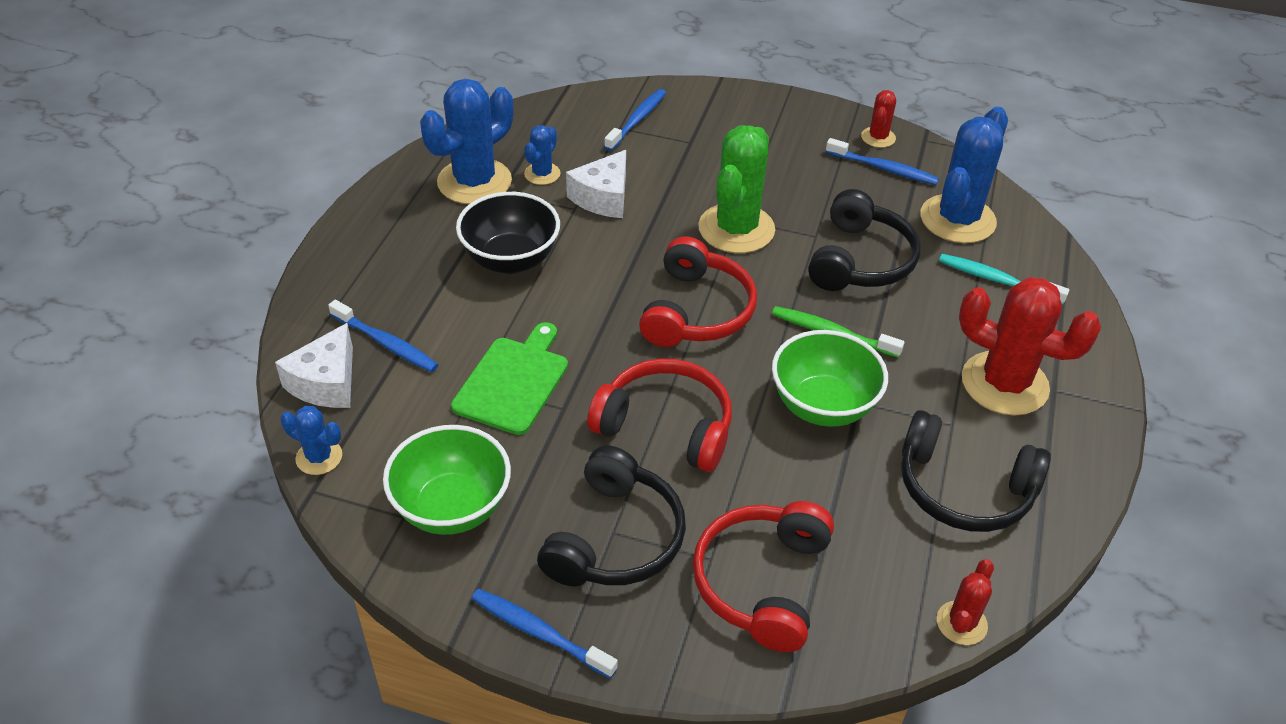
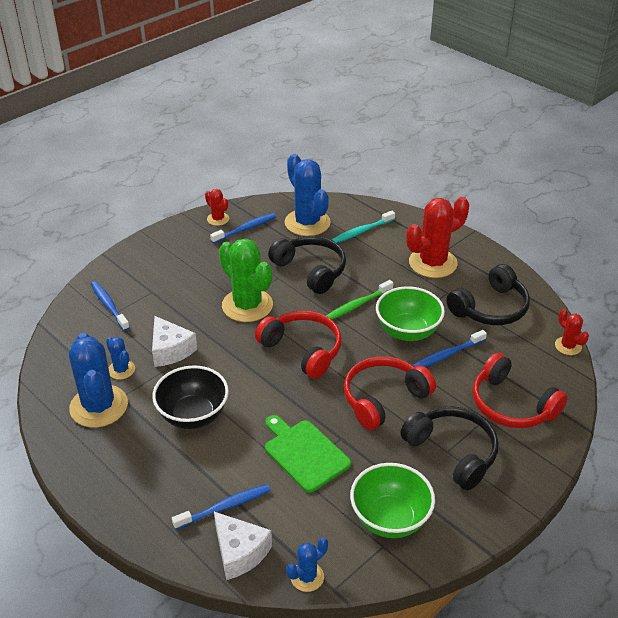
camera: 60 degrees left, 5 degrees down
blue toothbrush [471,589,618,679] -> blue toothbrush moved to [412,330,487,367]

